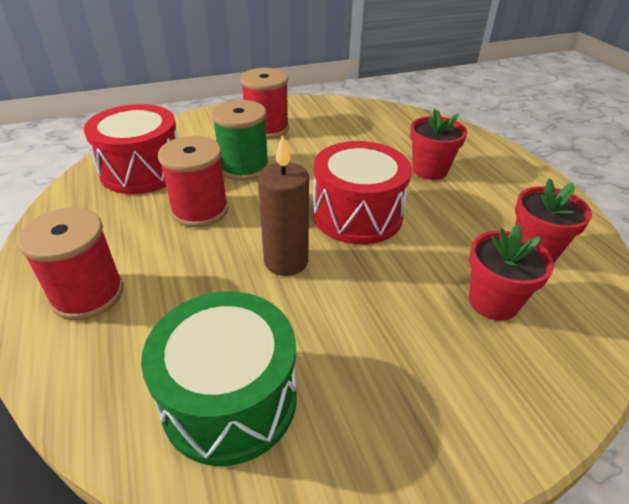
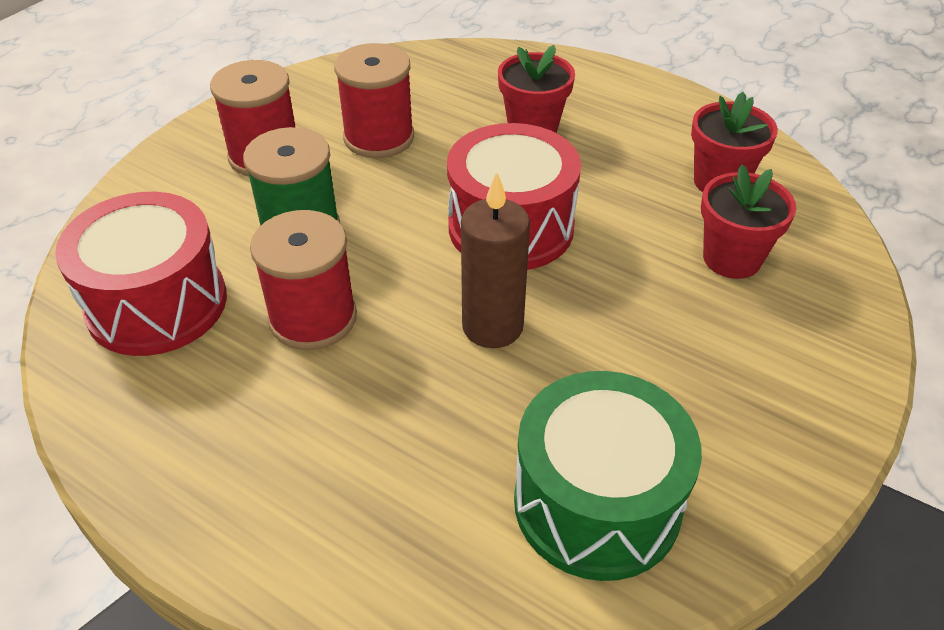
camera: 35 degrees left, 5 degrees up
red spool [17,208,124,320] -> red spool moved to [334,43,414,158]

